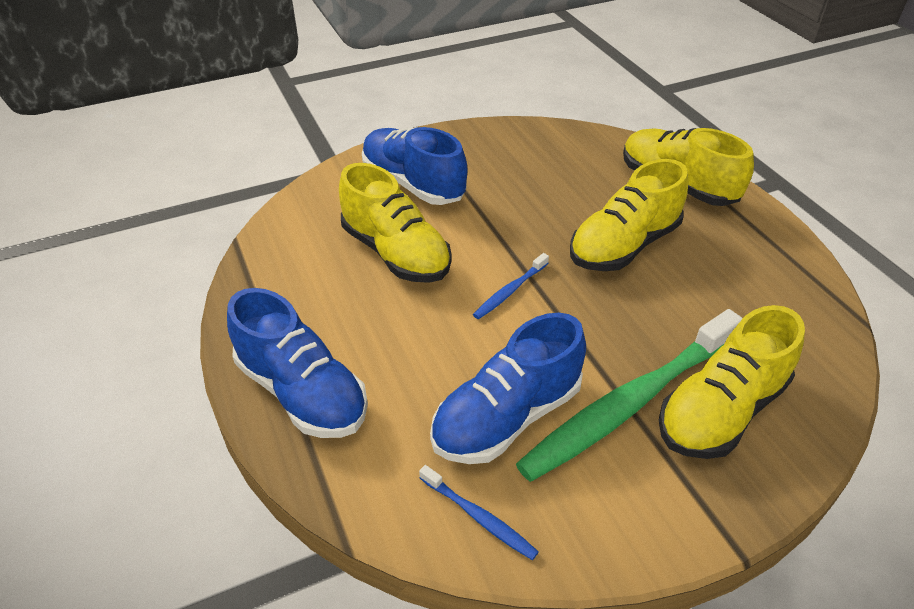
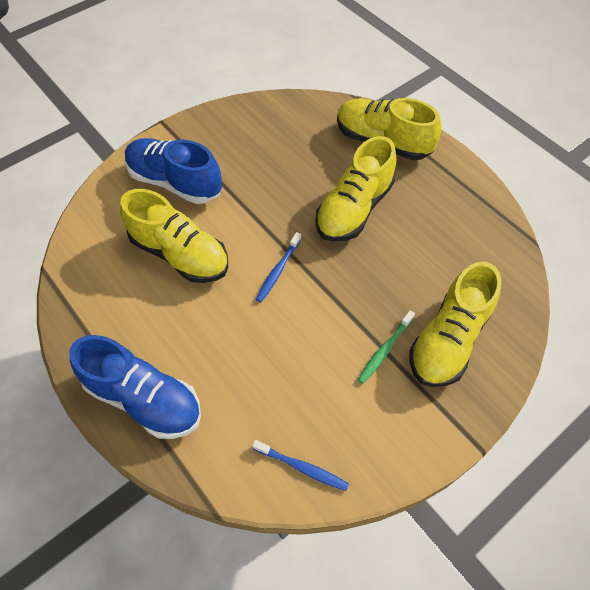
camera: 15 degrees left, 15 degrees up
blue shoe [430,313,586,464] -> none
green toothbrush [516,309,743,482] -> green toothbrush [358,310,415,384], size x0.43

